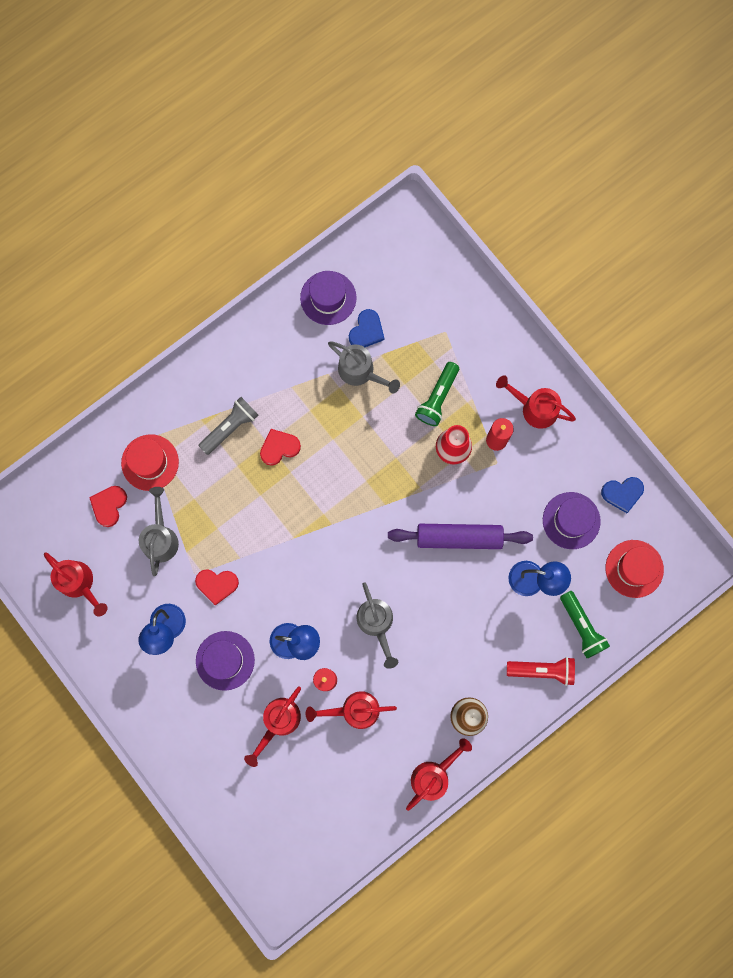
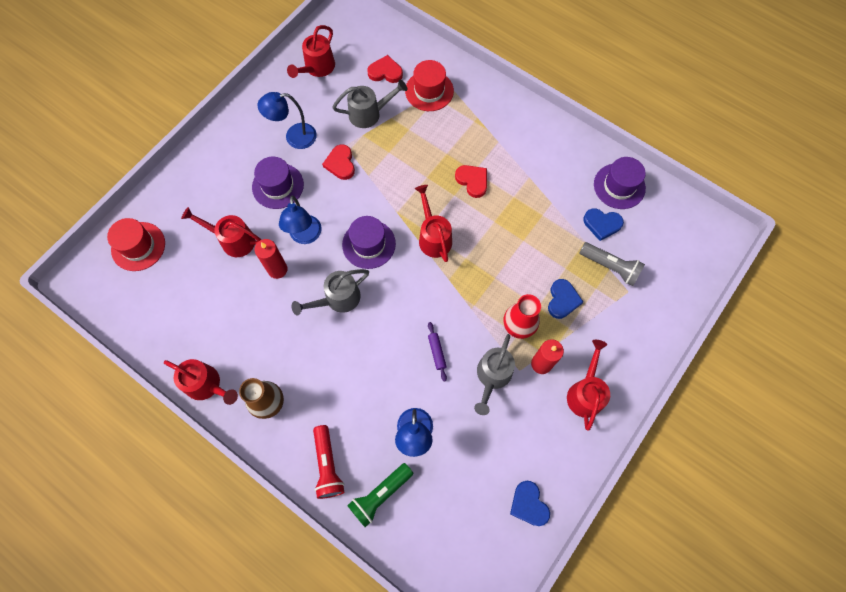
camera: 75 degrees right, 10 degrees down
grey flashlight [198,397,258,455] -> grey flashlight moved to [579,242,645,286]
red watering can [306,691,397,729] -> red watering can moved to [415,185,452,262]
grey watering can [328,341,400,393] -> grey watering can moved to [474,334,515,415]
purple rolling pin [388,524,533,549] -> purple rolling pin [428,322,447,381], size x0.44
green flashlight [415,362,459,426] -> blue heart [548,279,583,319]
purple hat [543,492,601,549] -> purple hat moved to [342,216,396,269]
red hat [606,540,664,598] -> red hat moved to [107,218,165,271]

